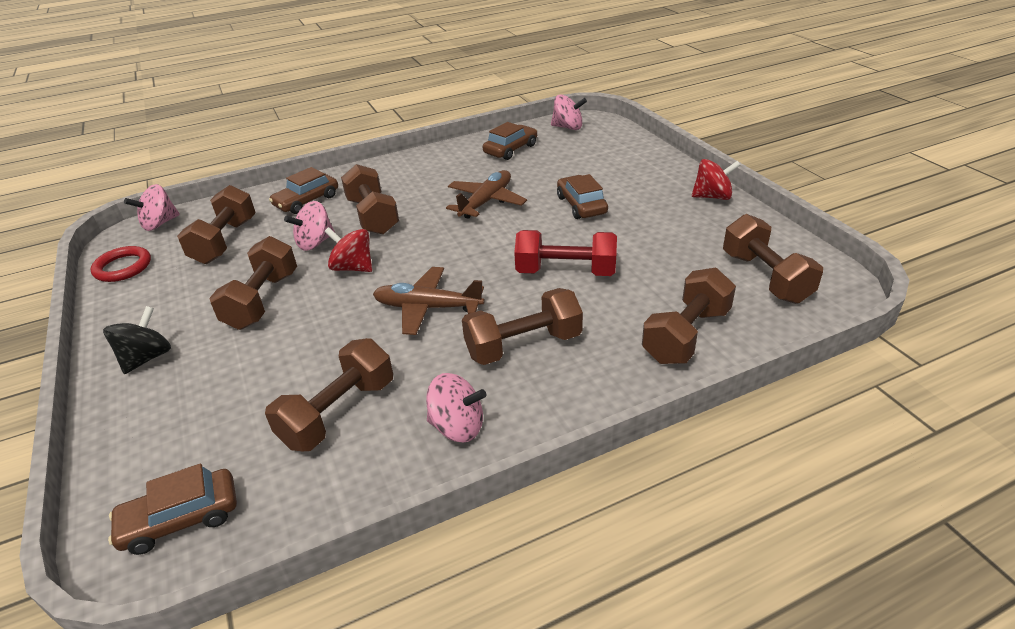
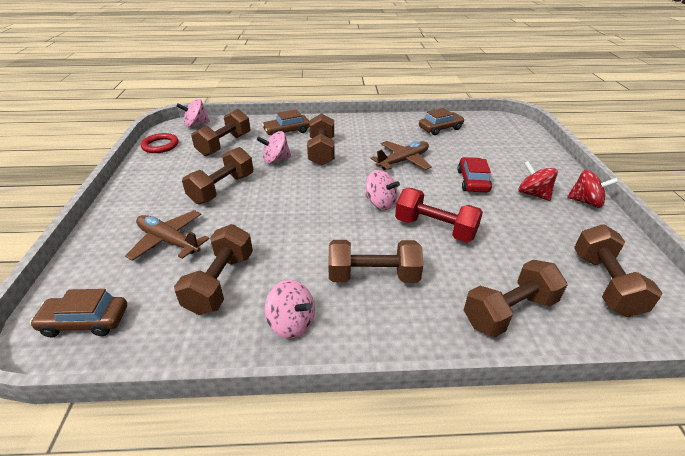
camera: 20 degrees right, 0 degrees up
black spinning top [103,306,171,374] -> none
brown dumbbell [265,338,393,451] -> brown dumbbell turned 45 degrees counterclockwise [174,224,253,315]
red spinning top [324,227,372,272] -> red spinning top moved to [518,161,558,201]
brown plane [373,267,485,335] -> brown plane moved to [125,210,210,261]
pink spinning top [551,94,587,130] -> pink spinning top moved to [365,170,400,210]
brown car [557,174,608,219] -> red car [457,157,492,192]

